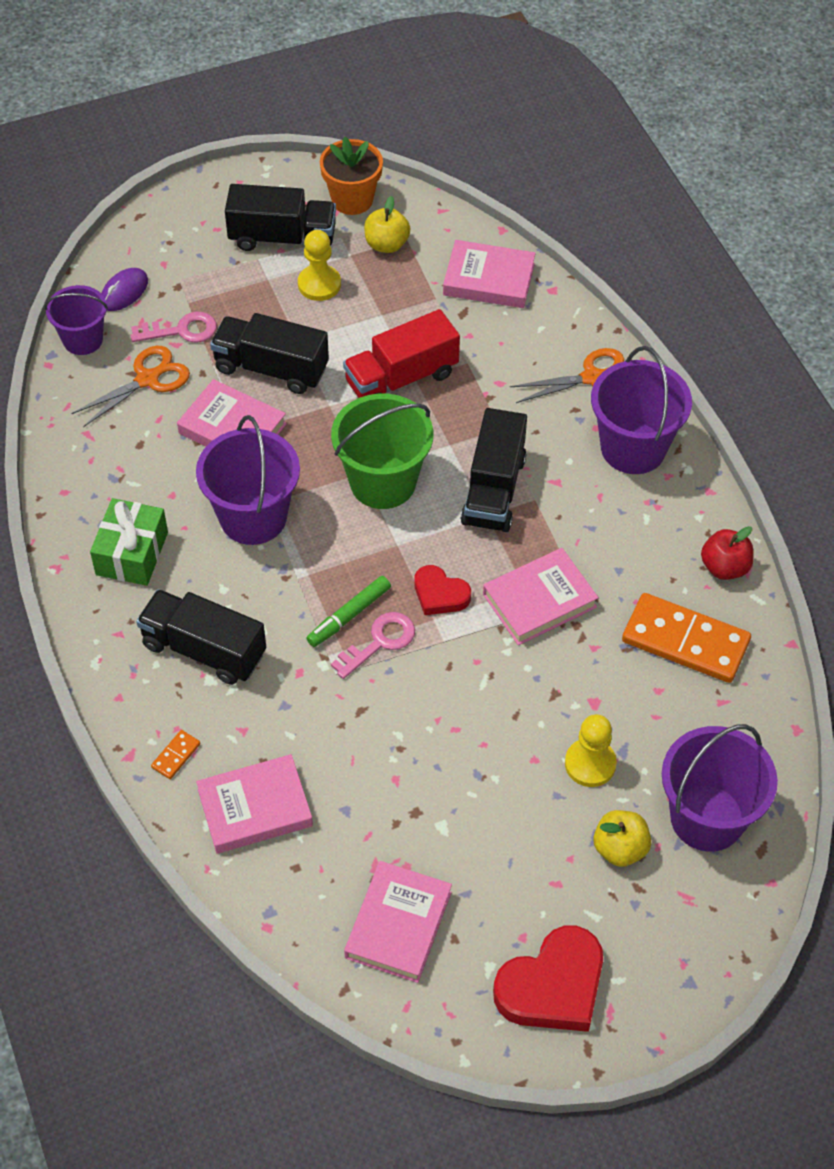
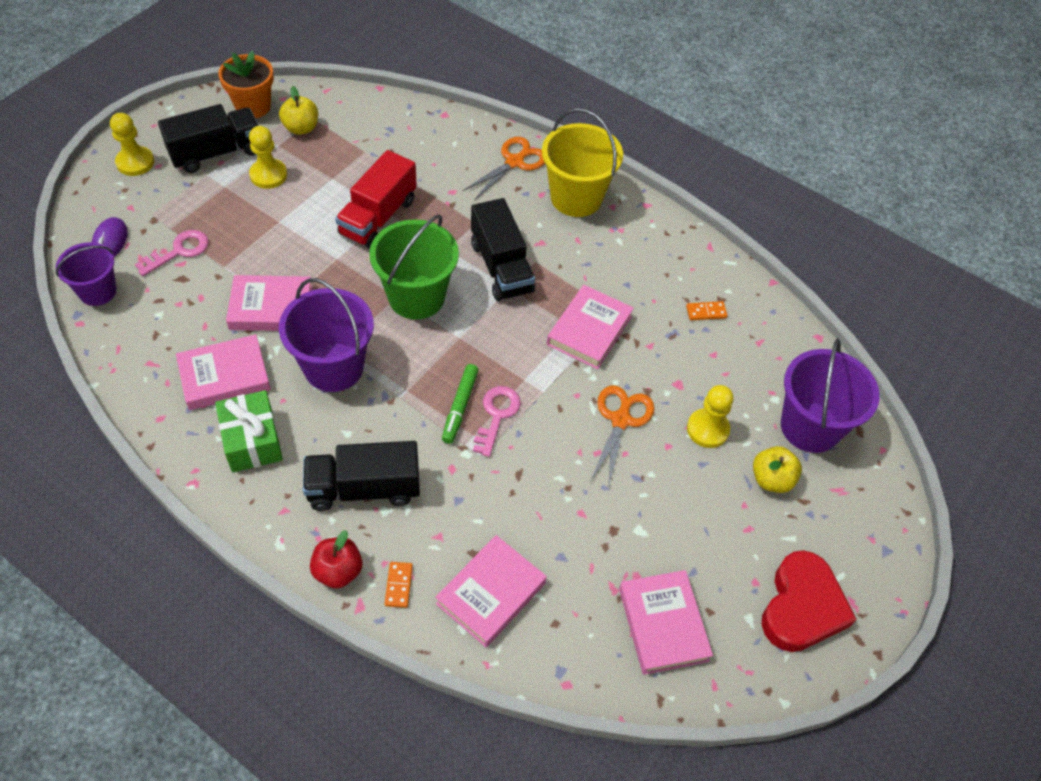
camera: 35 degrees left, 0 degrees up
orange scissors [71,346,190,427] -> orange scissors moved to [590,385,655,489]
black truck [210,313,329,394] -> none
red heart [414,565,471,615] -> none
pink book [443,240,536,308] -> pink book moved to [176,334,271,410]
purple bucket [591,346,692,474] -> yellow bucket [542,108,623,217]
orange domino [622,593,751,683] -> orange domino [686,301,727,320], size x0.41
red apple [701,526,753,580] -> red apple moved to [310,530,363,588]
none -> yellow pawn [110,113,154,176]

